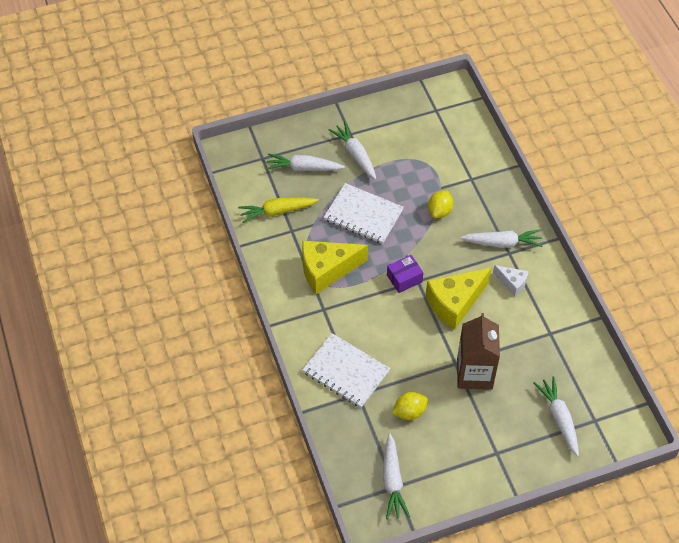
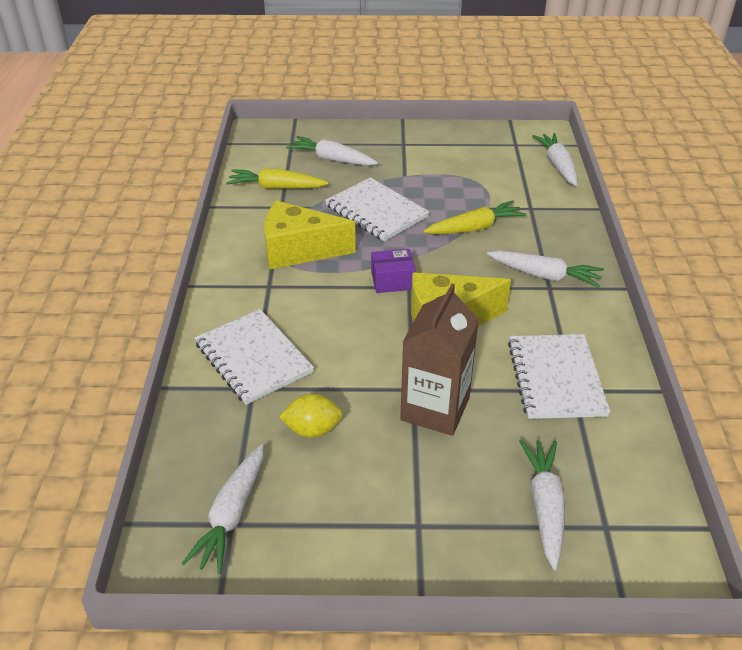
camera: 20 degrees right, 15 degrees down
white carrot [329,122,376,180] -> white carrot moved to [532,133,577,186]
yellow lemon [428,191,453,218] -> yellow carrot [424,200,527,234]
white cheese [493,265,529,297] -> none
none -> white notebook [508,334,610,419]

